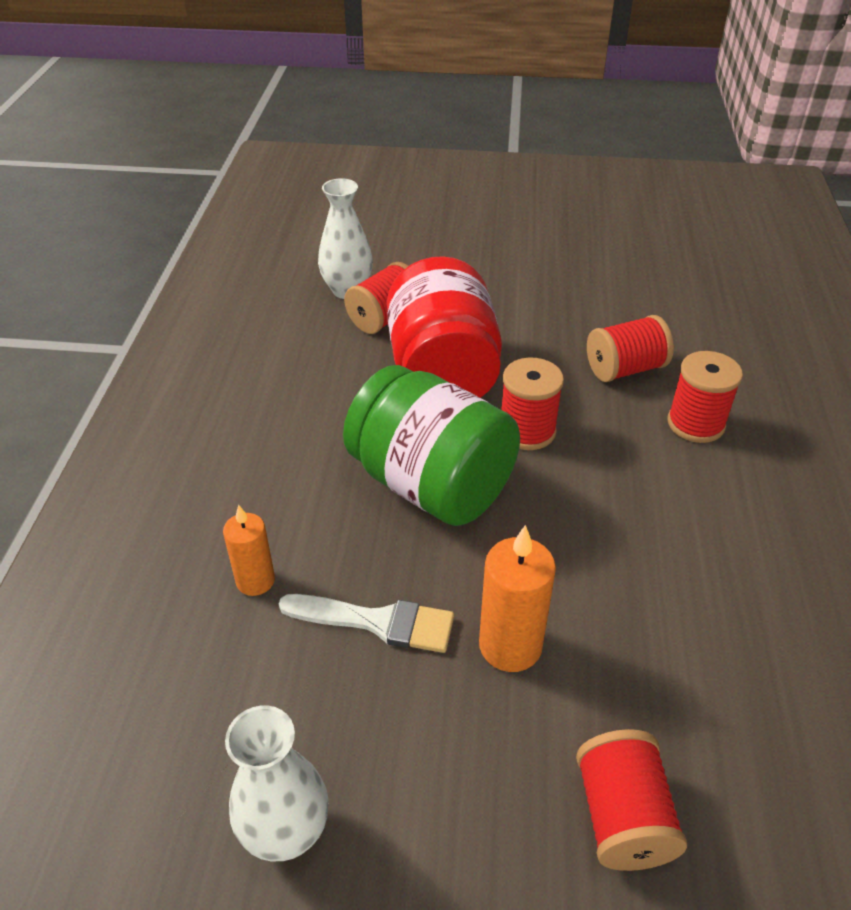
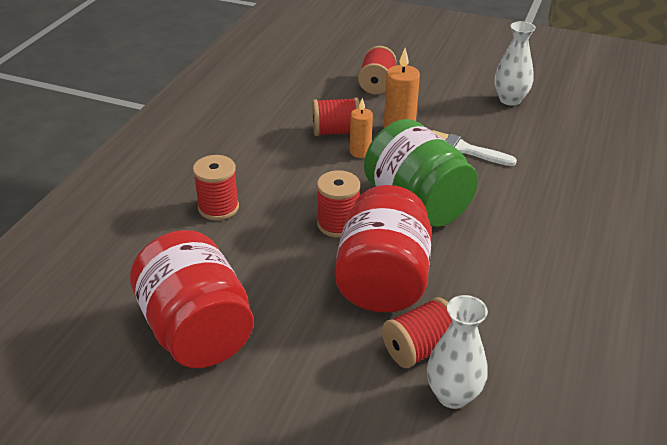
camera: 165 degrees left, 5 degrees down
orange candle [223,504,275,596] -> orange candle moved to [350,98,373,158]
red spool [587,315,674,382] -> red spool moved to [312,98,360,136]
none -> red jar [130,230,254,368]

